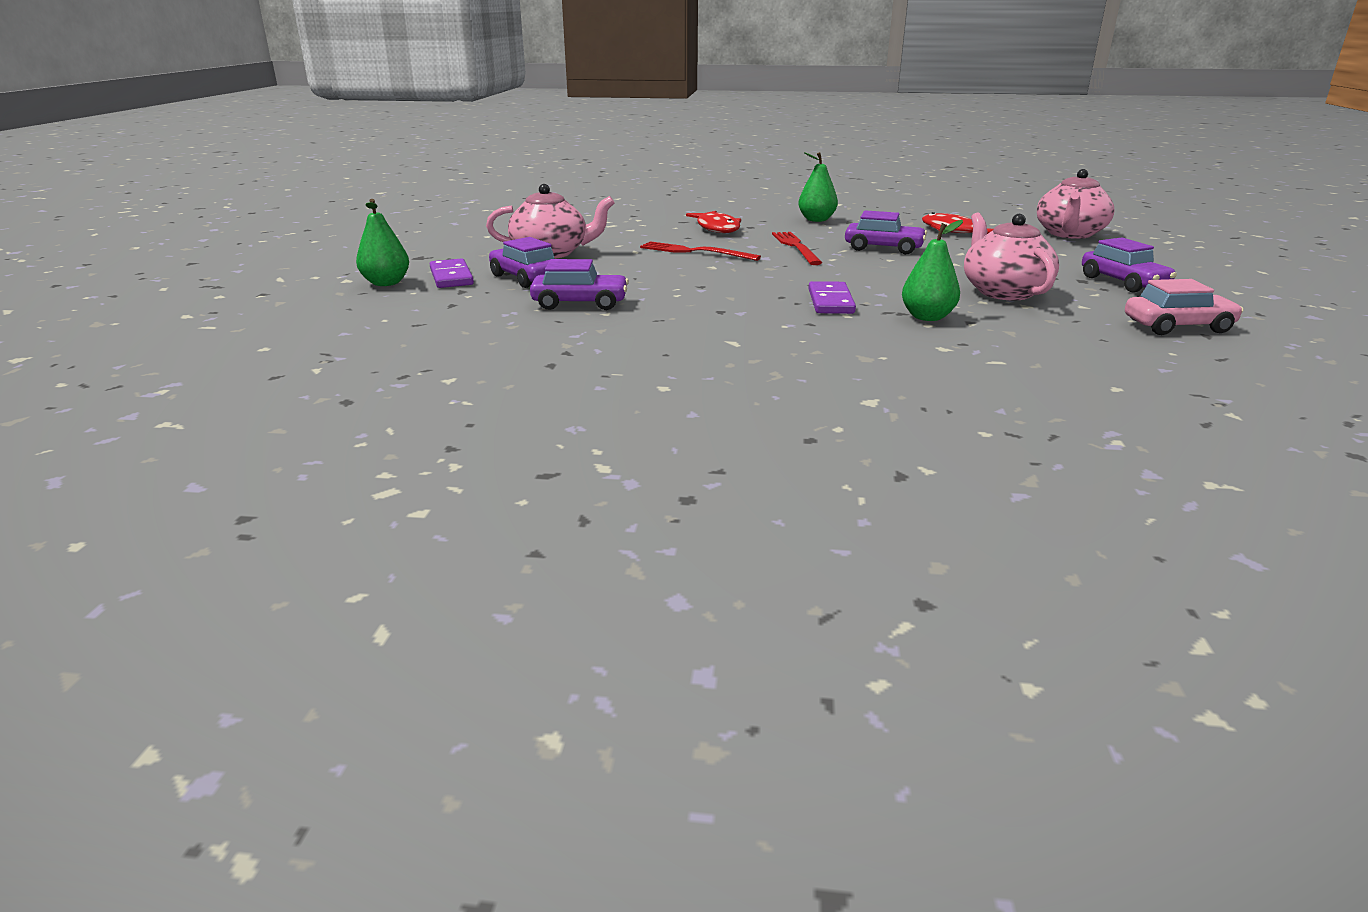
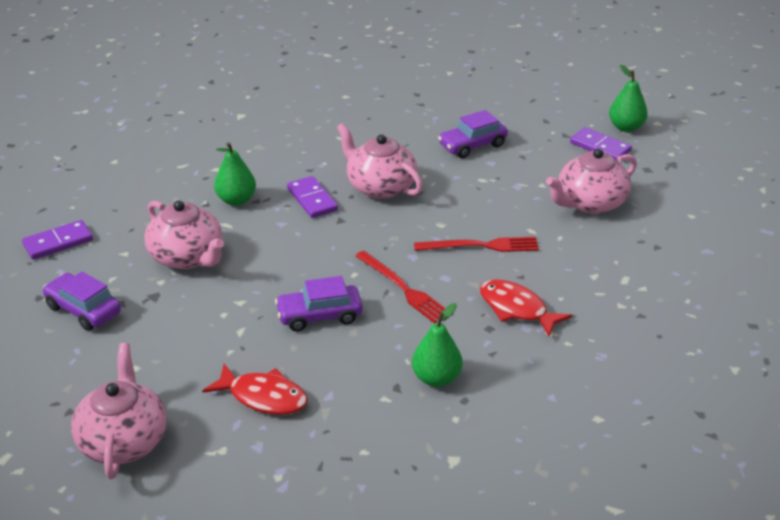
camera: 150 degrees right, 10 degrees up
purple car [489,237,555,288] -> none
pink car [1125,279,1244,335] -> purple domino [22,220,93,260]
none -> pink teapot [337,123,423,199]

